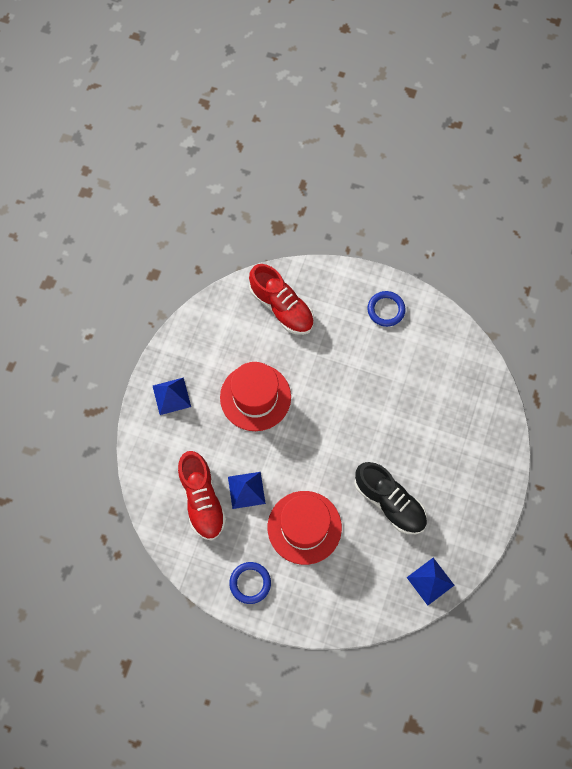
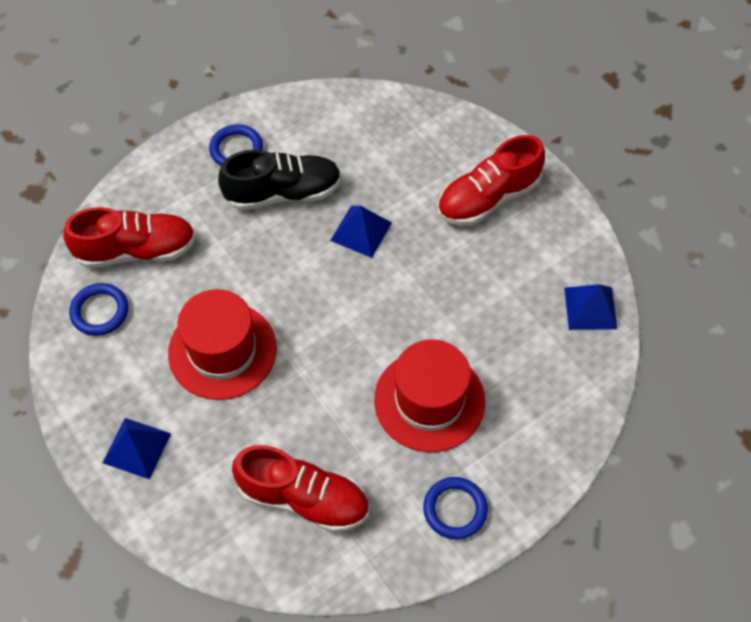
camera: 55 degrees left, 10 degrees down
blue pyramid [228,472,266,509] -> blue pyramid moved to [330,206,392,258]
black shoe [354,462,427,534] -> black shoe moved to [218,150,342,210]
none -> blue ring [69,283,128,336]
none -> red shoe [437,135,545,226]

